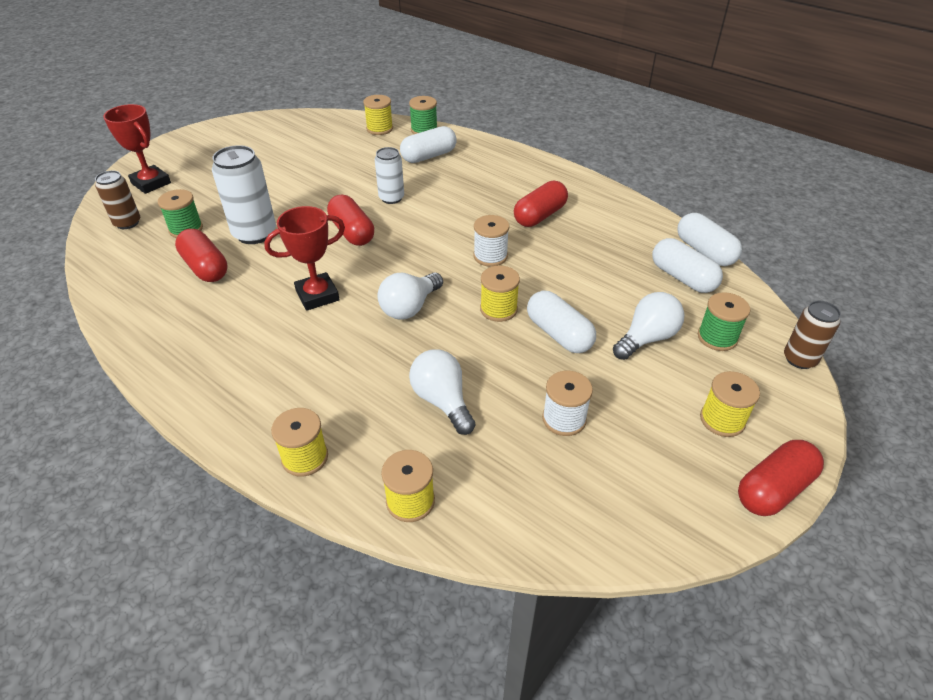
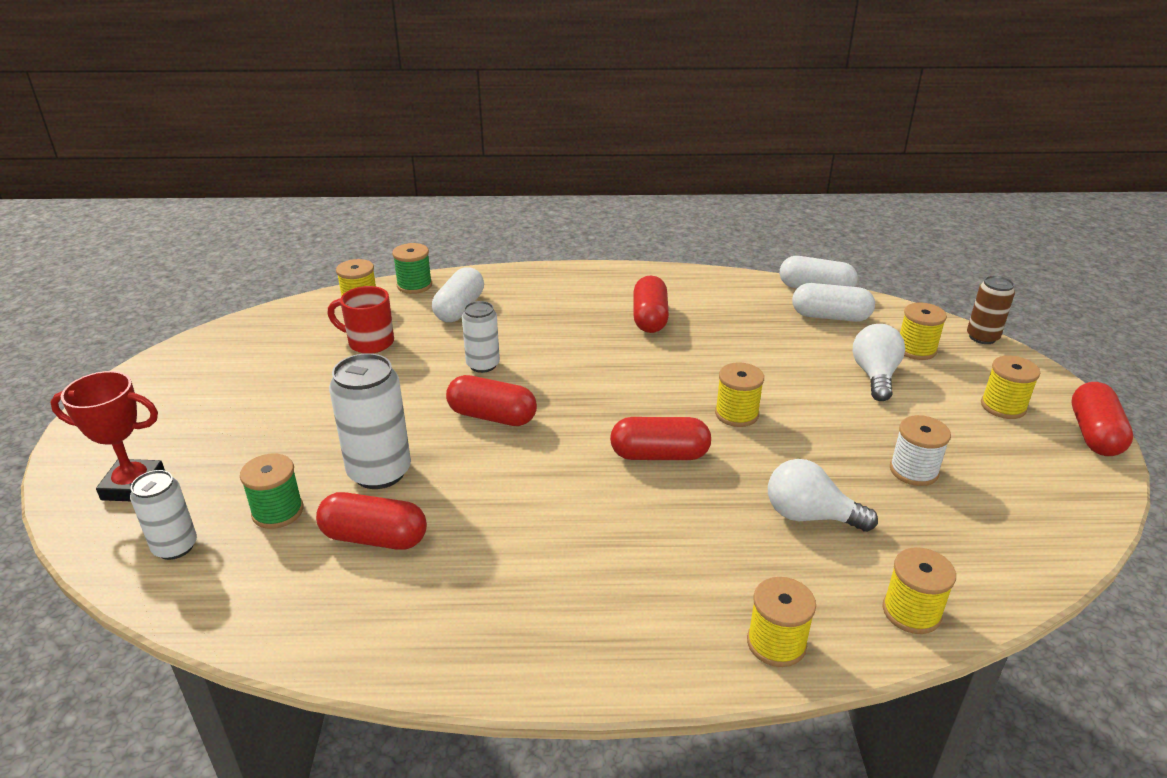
camera: 40 degrees left, 10 degrees down
brown can [95,170,140,229] -> white can [130,470,197,560]
red trophy [264,206,345,311] -> none
white light bulb [378,272,443,319] -> red capsule [610,417,711,460]
white spool [474,215,509,267] -> none
white capsule [527,291,596,353] -> none
green spool [698,292,750,351] -> yellow spool [900,303,947,360]
none -> red mug [327,286,394,354]

